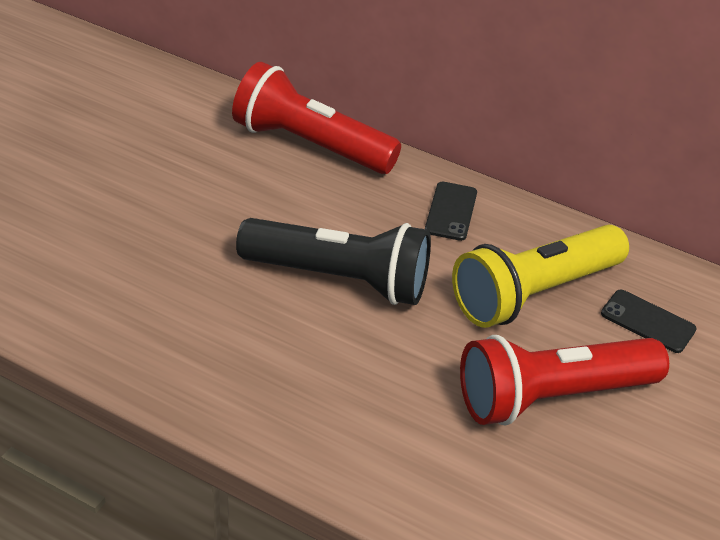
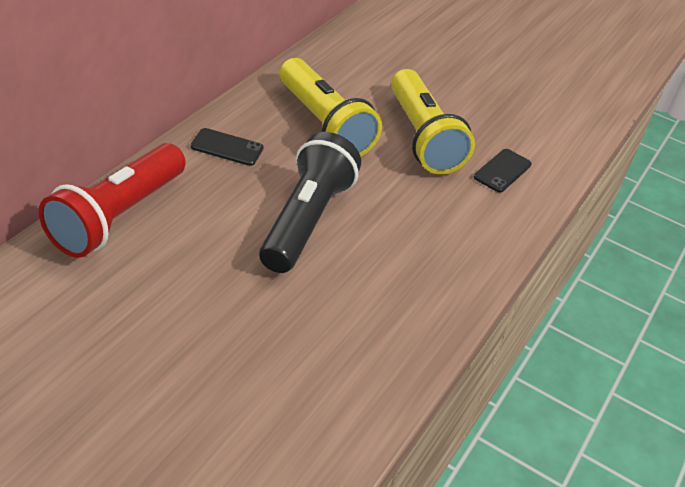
camera: 90 degrees left, 0 degrees up
red flashlight [460,335,669,426] -> yellow flashlight [391,69,475,174]
black phone [601,290,697,353] -> black phone moved to [474,149,532,193]

